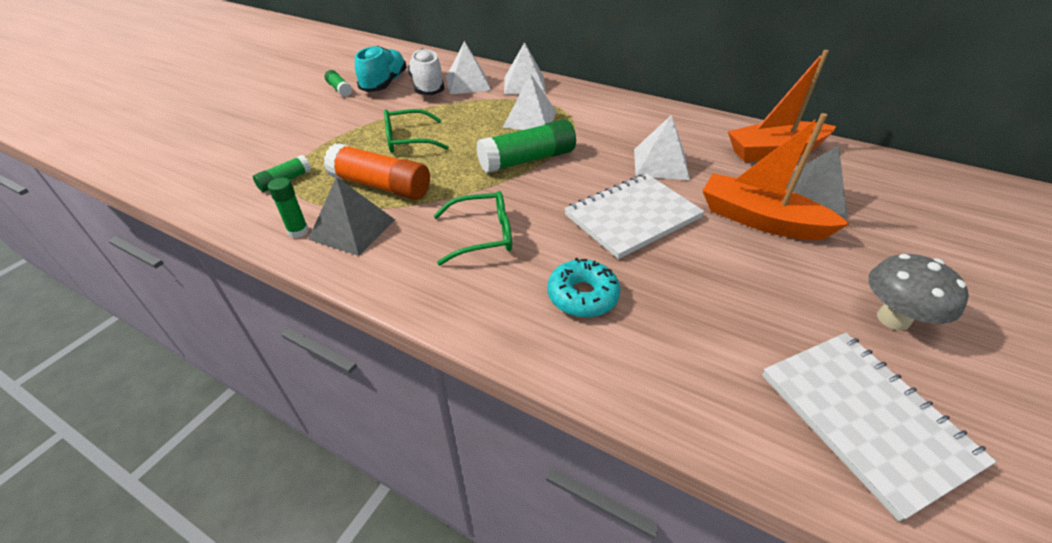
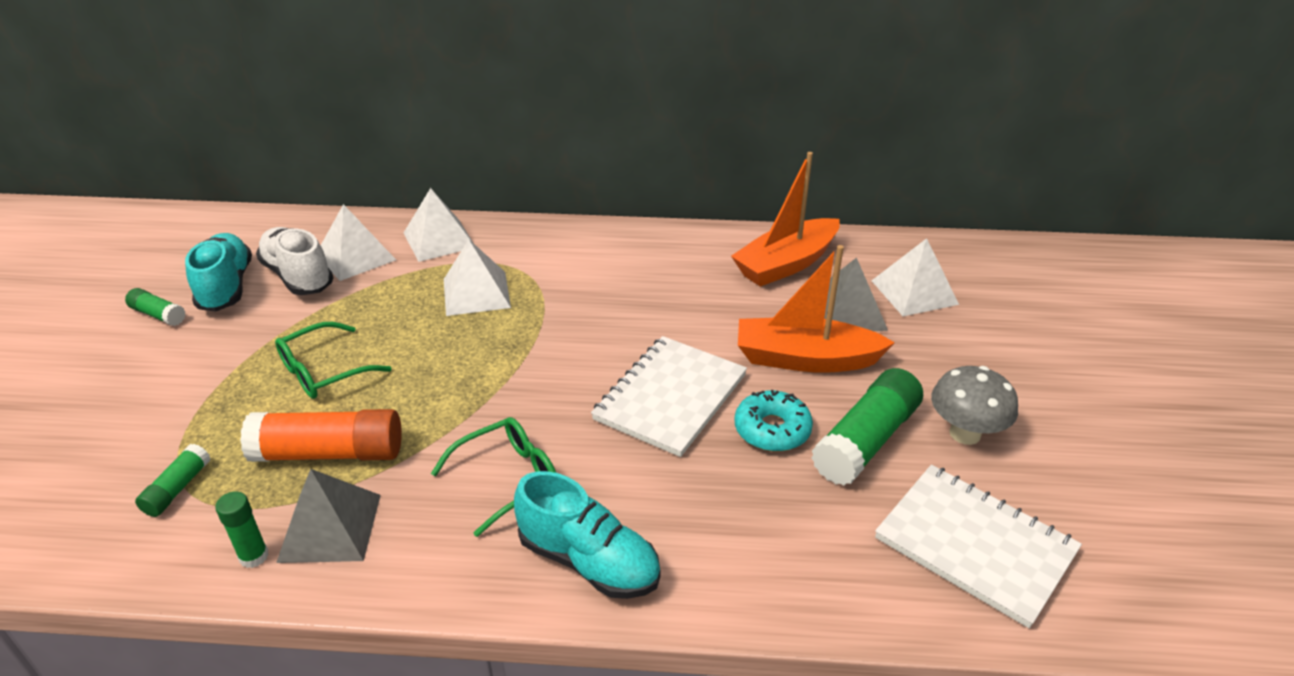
camera: 25 degrees left, 5 degrees down
green glue stick [476,119,576,173] -> green glue stick moved to [811,368,923,485]
turquoise donut [547,258,621,317] -> turquoise donut moved to [734,390,813,452]
white pyramid [634,115,690,180] -> white pyramid moved to [872,238,959,316]
none -> turquoise shoe [514,471,660,599]

